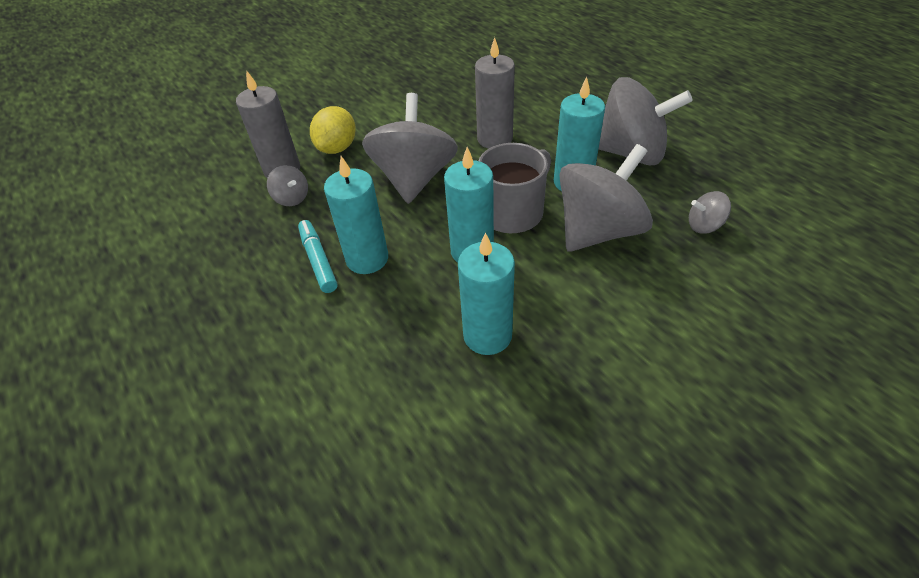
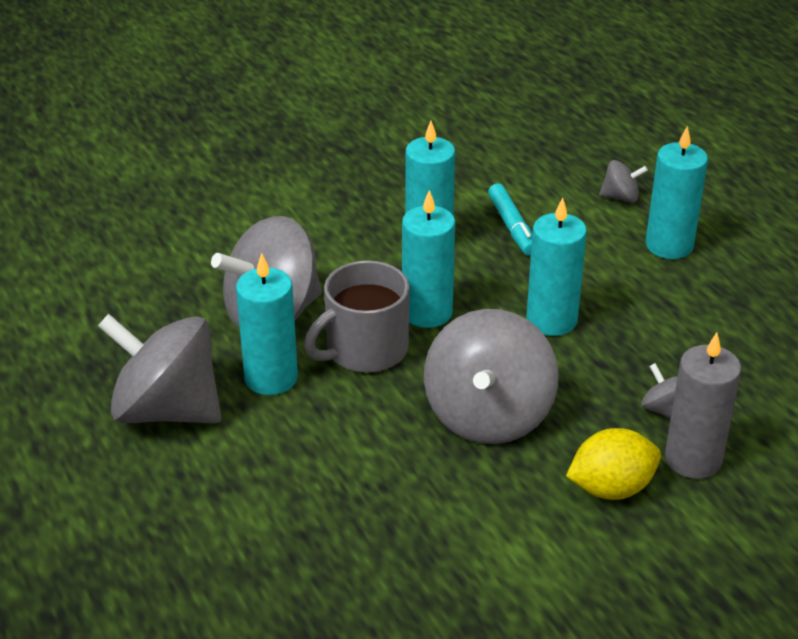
camera: 175 degrees left, 10 degrees down
turquoise marker [298,220,338,293] -> turquoise marker moved to [488,183,532,255]
yellow lemon [310,106,356,154] -> yellow lemon turned 45 degrees clockwise [566,428,661,500]
grey candle [475,37,515,149] -> none
grey spinning top [689,191,731,234] -> grey spinning top moved to [599,160,648,203]
none -> turquoise candle [646,126,708,259]

